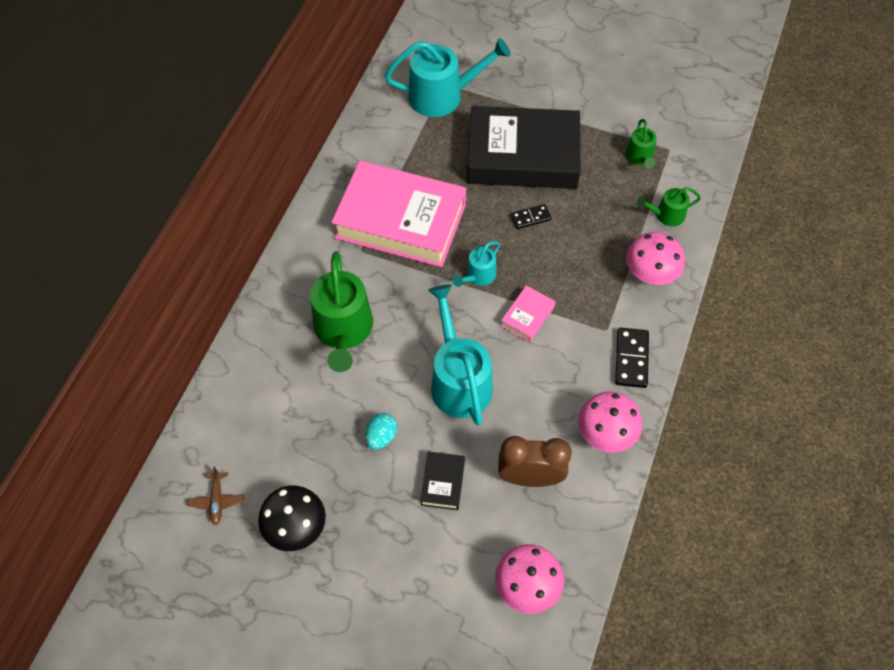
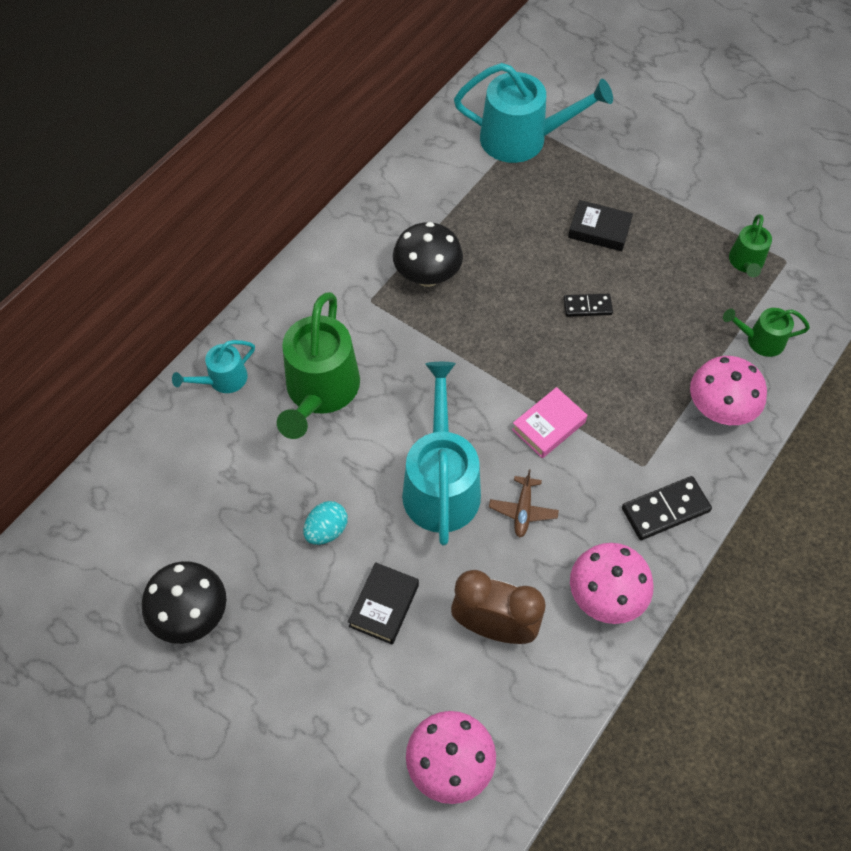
camera: 15 degrees right, 0 degrees up
brown plane [187,466,245,525] -> brown plane moved to [489,469,559,538]
pink book [331,161,466,267] -> black mushroom [393,222,463,287]
turquoise watering can [453,241,500,287] -> turquoise watering can moved to [172,340,255,393]
black book [467,106,581,189] -> black book [568,200,633,251], size x0.41
black domino [615,328,649,388] -> black domino turned 45 degrees clockwise [622,476,712,540]

